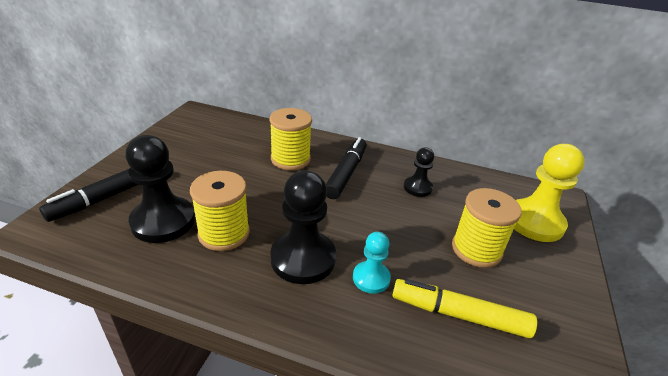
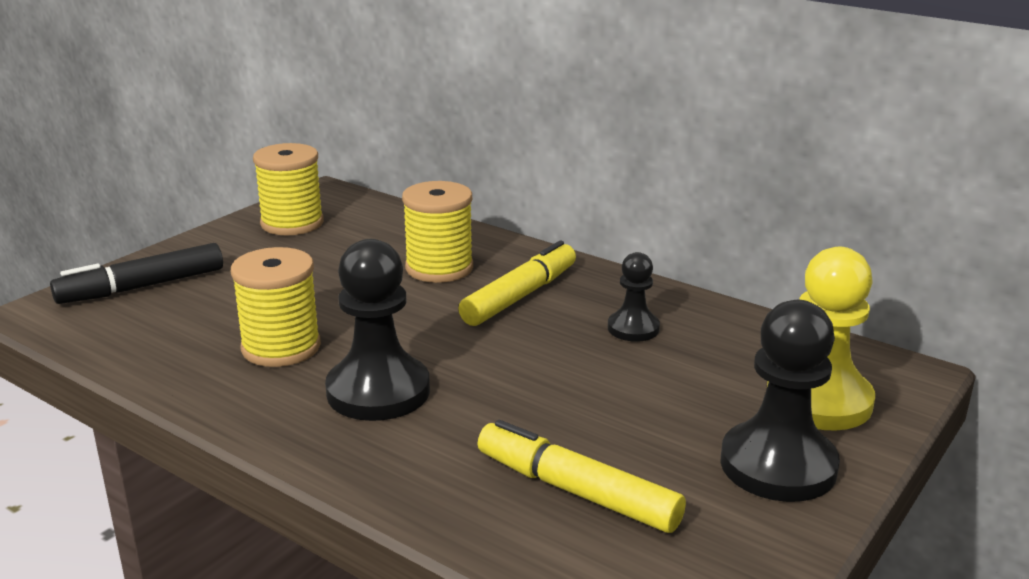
camera: 20 degrees right, 10 degrees down
black pawn [125,135,195,243] -> black pawn moved to [720,300,840,502]
black marker [326,137,367,199] -> yellow marker [458,241,576,326]
turquoise pawn [353,232,391,294] -> none
yellow spool [452,188,522,268] -> yellow spool moved to [253,143,324,235]

